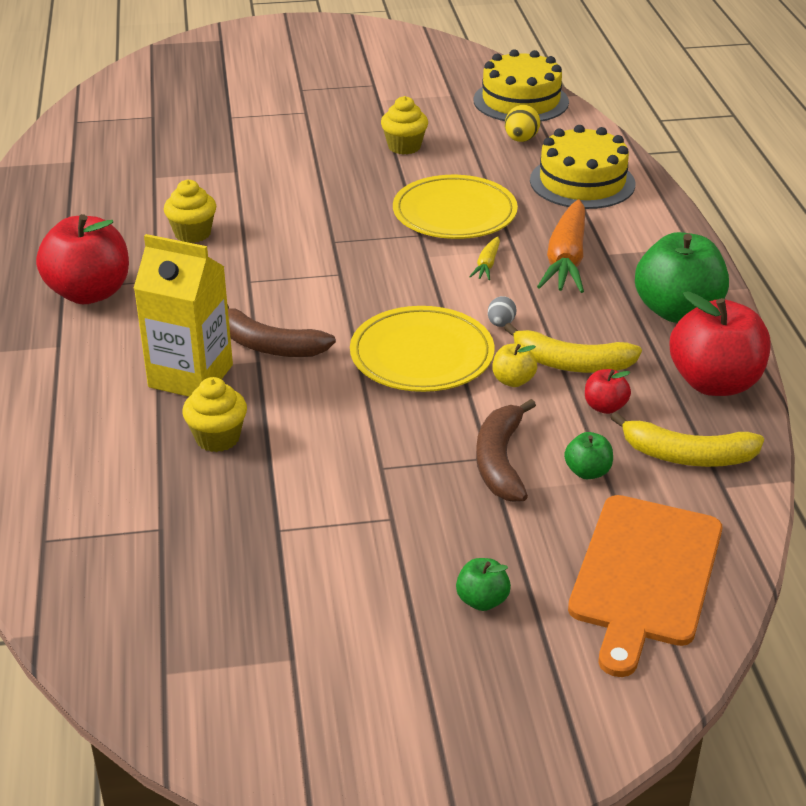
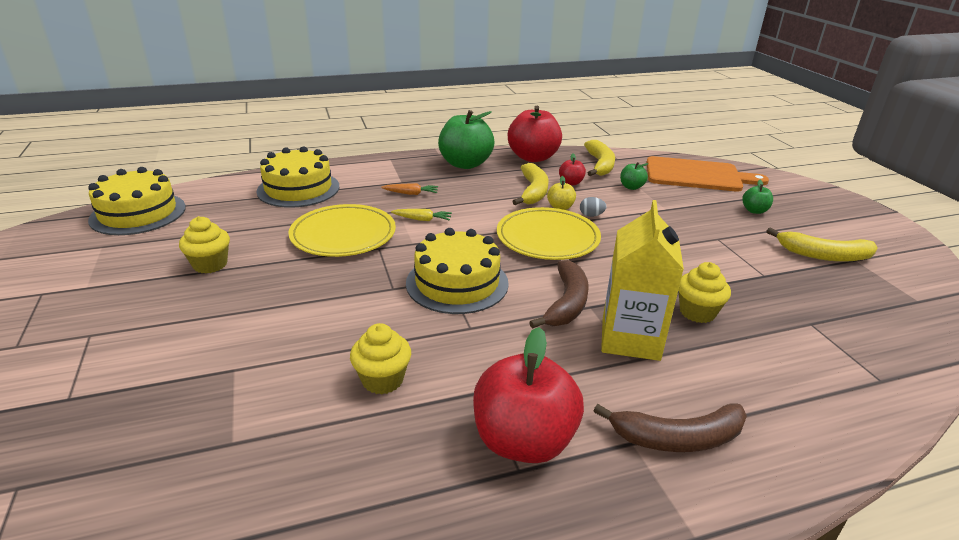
camera: 100 degrees left, 5 degrees down
brown banana [476,399,536,502] -> brown banana moved to [594,404,747,452]
grey egg [488,296,516,327] -> grey egg moved to [580,197,607,217]
yellow egg [505,105,540,142] -> none
orange carrot [537,199,585,293] -> orange carrot [381,183,438,195], size x0.47
none -> yellow cake [406,228,509,314]
none -> yellow banana [766,228,877,262]

